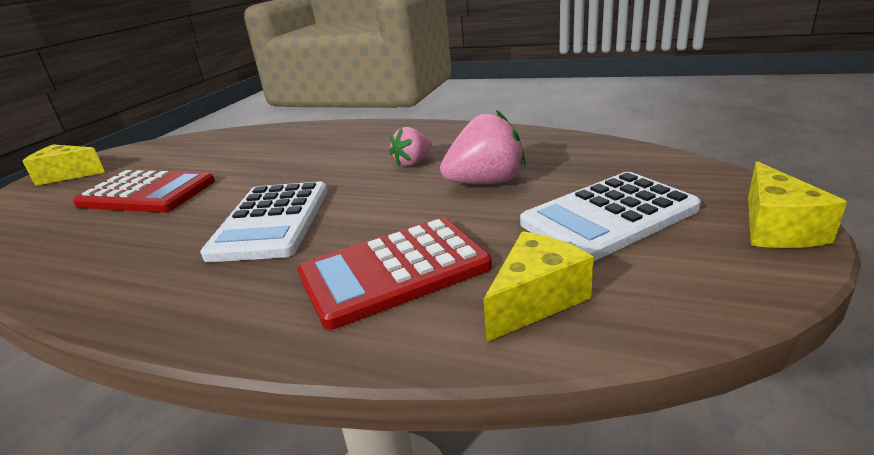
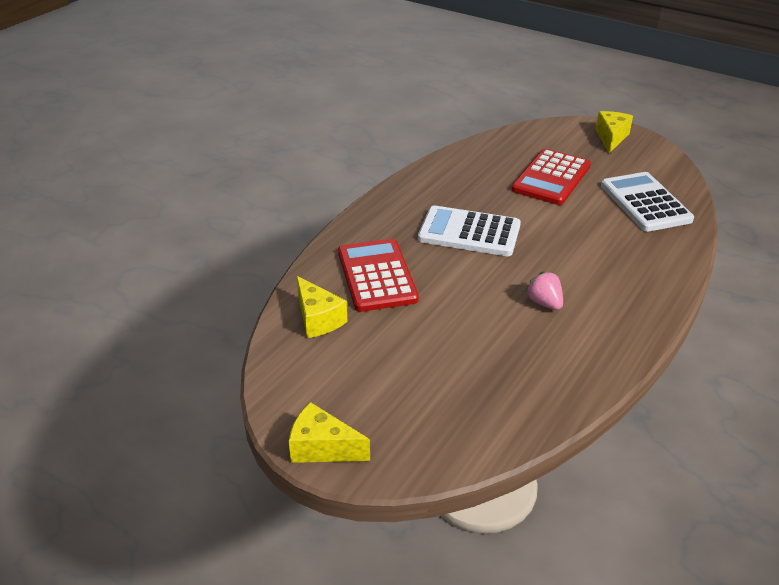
camera: 100 degrees right, 10 degrees up
pink strawberry [440,110,526,184] -> none
white calculator [520,172,701,262] -> white calculator moved to [601,172,694,232]

